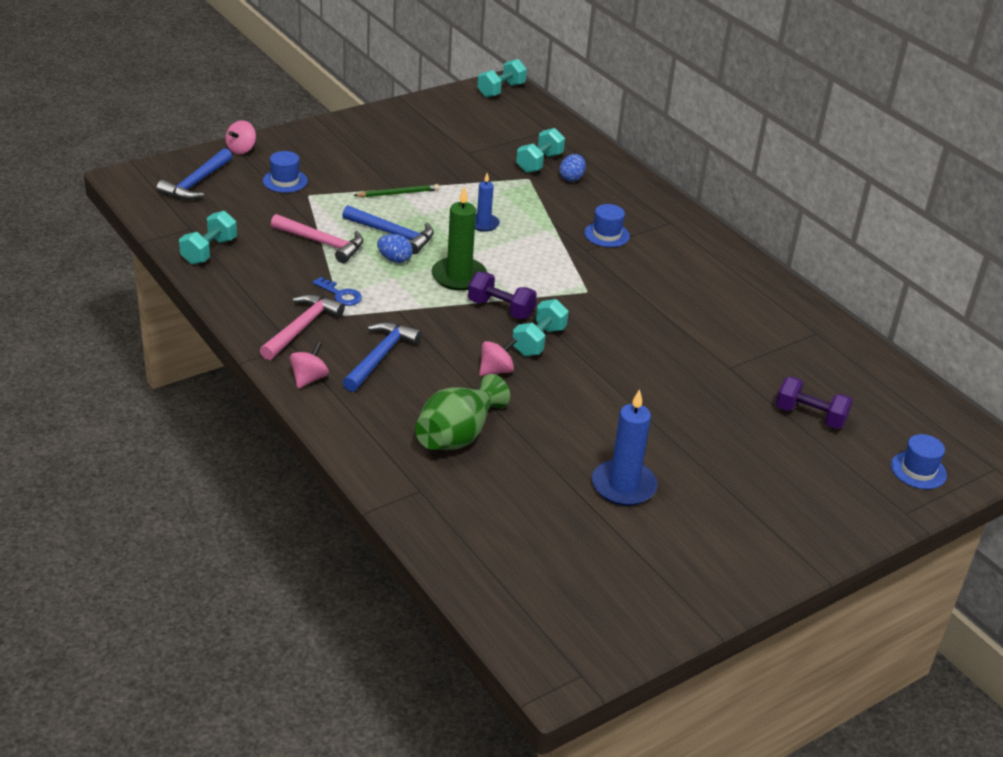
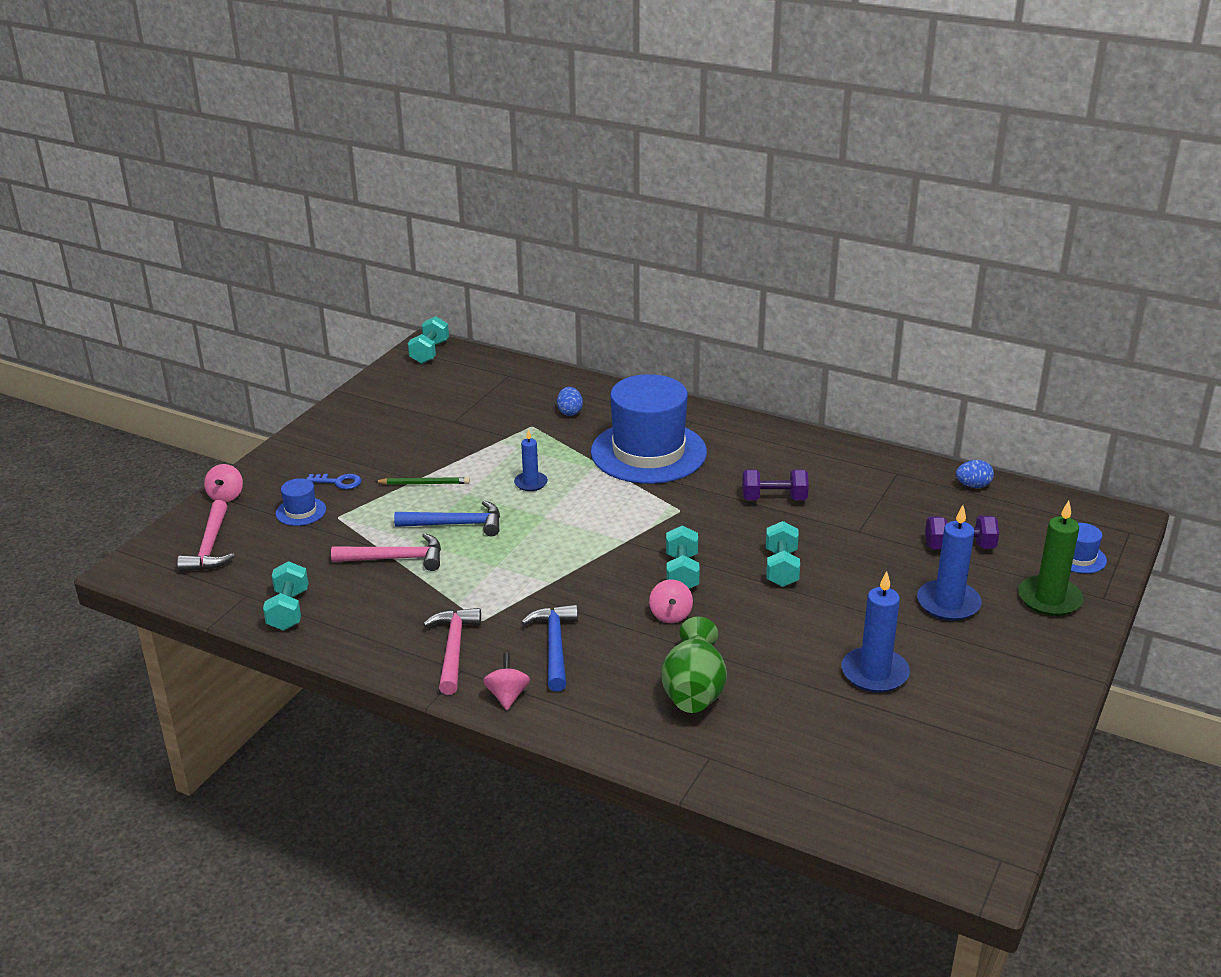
camera: 25 degrees left, 5 degrees down
blue hammer [156,148,232,200] -> pink hammer [177,500,235,572]
blue key [312,277,362,306] -> blue key moved to [306,474,361,489]
green pencil [353,184,439,197] -> green pencil turned 45 degrees clockwise [374,477,470,485]
blue egg [377,234,413,263] -> blue egg moved to [956,460,994,488]
green candle [431,186,487,291] -> green candle moved to [1018,501,1083,616]
purple dumbbell [468,272,537,319] -> purple dumbbell moved to [742,469,809,500]
pink spinning top [479,338,517,376] -> pink spinning top turned 150 degrees clockwise [649,579,693,623]
turquoise dumbbell [516,128,565,173] -> turquoise dumbbell moved to [766,521,800,587]
blue hat [584,204,630,247] -> blue hat [591,374,707,484], size x2.47
none -> blue candle [917,505,982,621]

